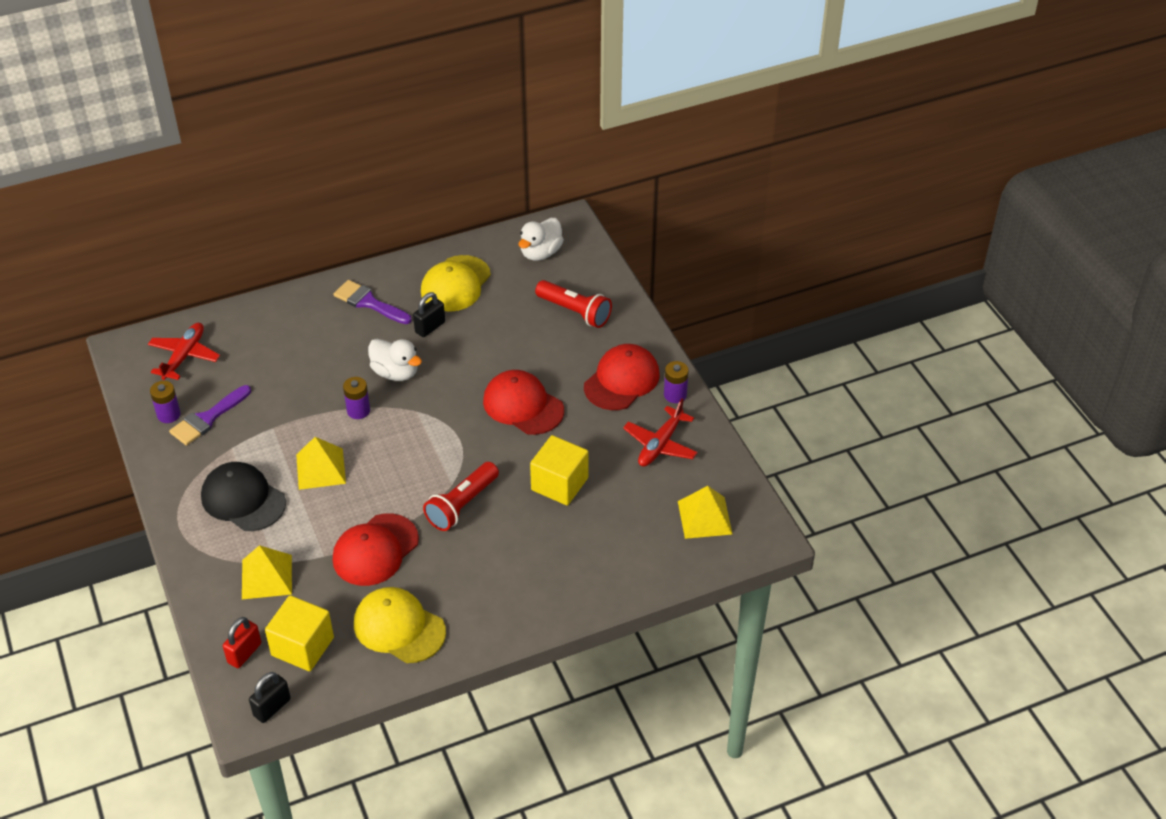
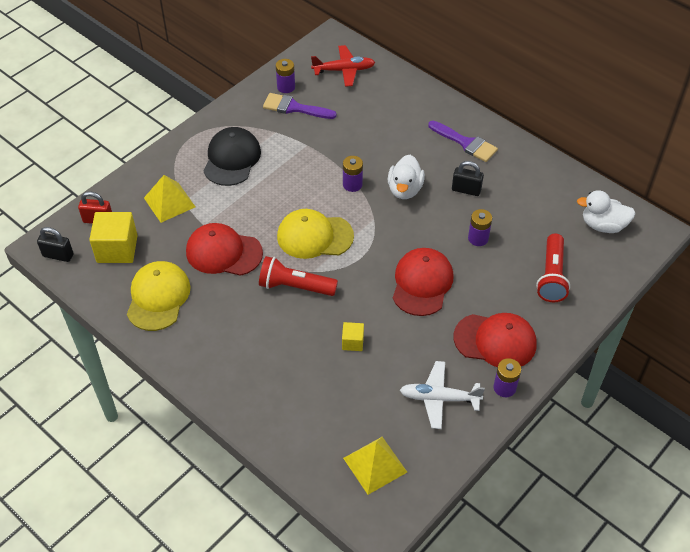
camera: 65 degrees right, 5 degrees up
yellow pyramid [296,437,346,490] -> none
purple brush [334,280,412,324] -> purple brush turned 120 degrees clockwise [428,121,498,162]
yellow cap [421,255,491,312] -> yellow cap moved to [277,209,354,259]
yellow cube [530,435,588,506] -> yellow cube [342,322,364,351], size x0.52
red plane [623,398,698,467] -> white plane [400,361,485,429]
none -> purple battery [468,209,492,246]

